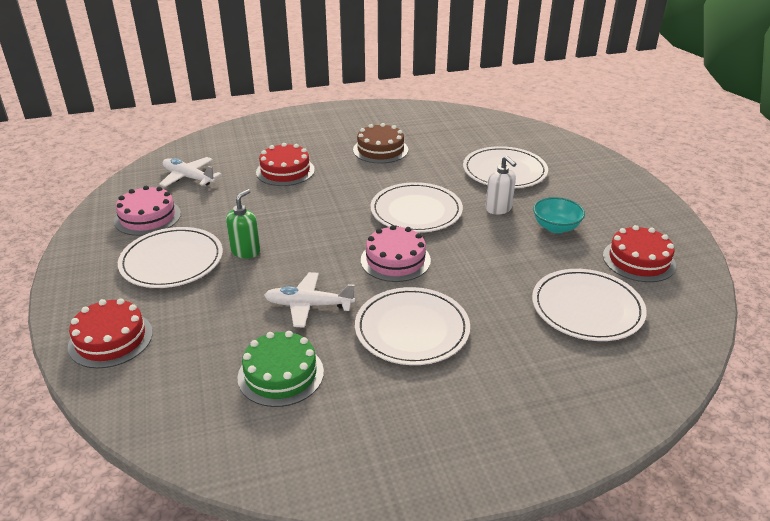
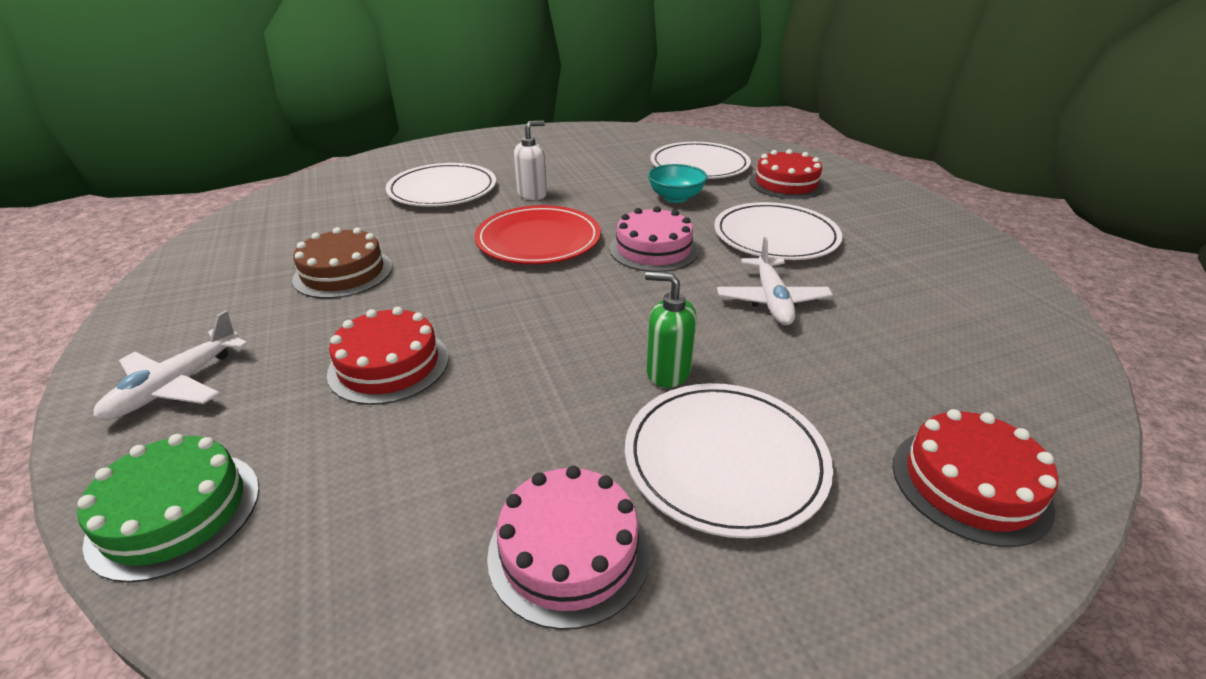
camera: 95 degrees left, 0 degrees up
white plane [159,157,222,187] -> white plane moved to [93,310,249,420]
green cake [237,331,324,407] -> green cake moved to [77,434,259,583]
white plate [371,182,463,233] -> red plate [474,205,601,264]
turquoise bowl [533,197,585,233] -> turquoise bowl moved to [648,164,708,203]
red cake [603,225,676,282] -> red cake moved to [749,149,825,199]

